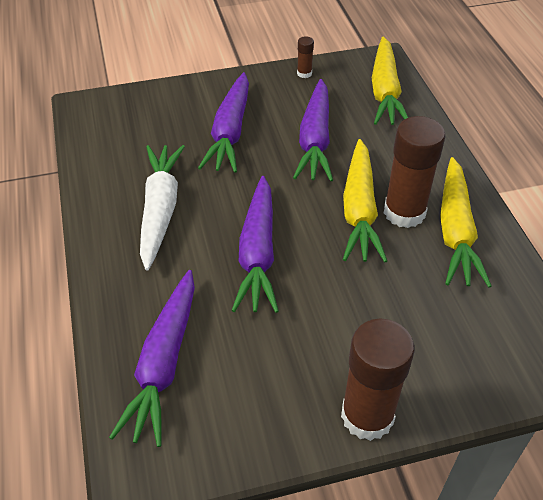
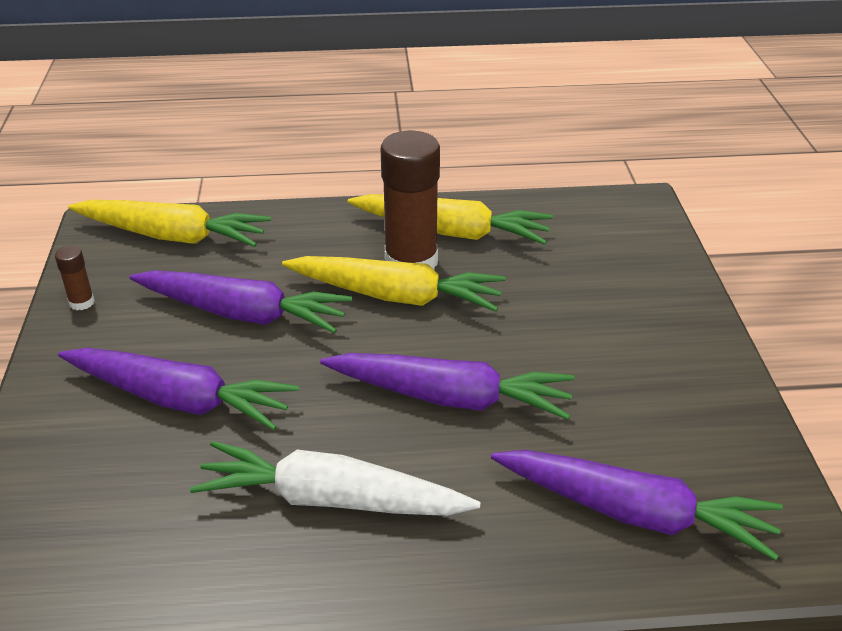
camera: 80 degrees left, 10 degrees down
brown glue stick [341,319,415,441] -> none

